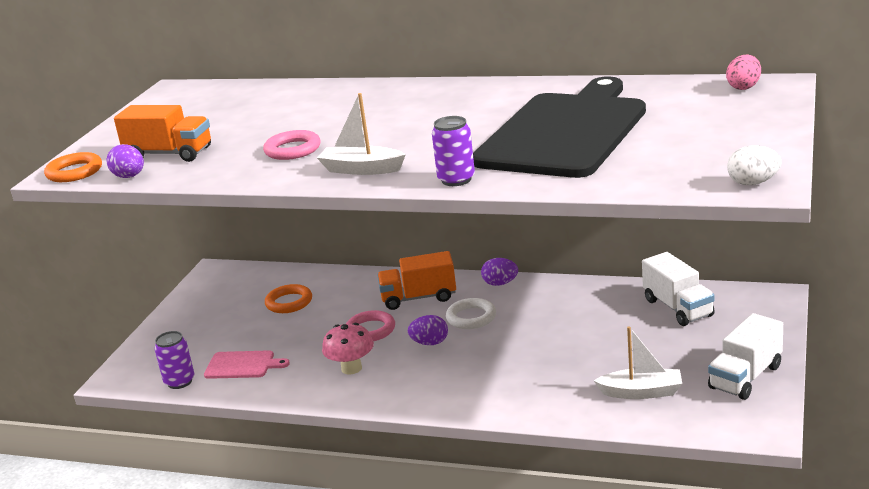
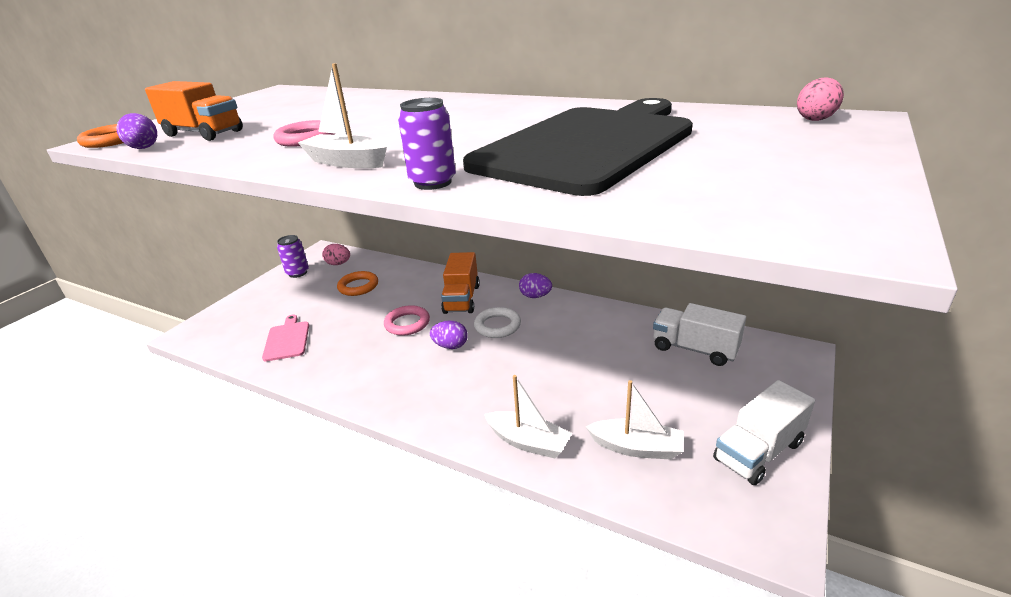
camera: 10 degrees right, 5 degrees up
purple can [154,331,194,389] -> purple can moved to [277,235,309,278]
pink cutting board [204,350,290,379] -> pink cutting board turned 120 degrees counterclockwise [262,314,309,362]
pink mushroom [322,323,374,374] -> none
orange truck [377,251,456,310] -> orange truck turned 90 degrees counterclockwise [441,252,480,314]
white truck [642,252,715,326] -> white truck turned 135 degrees clockwise [653,303,746,366]
white egg [727,146,781,185] -> none
none -> pink egg [322,244,350,265]
none -> white boat [484,375,572,458]

